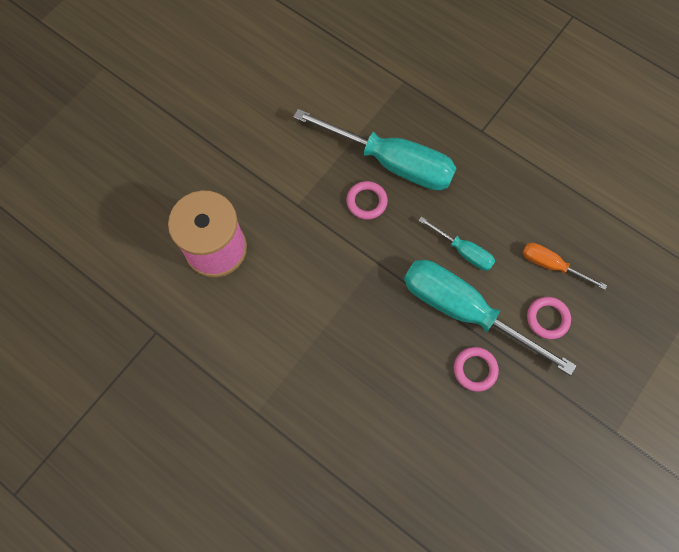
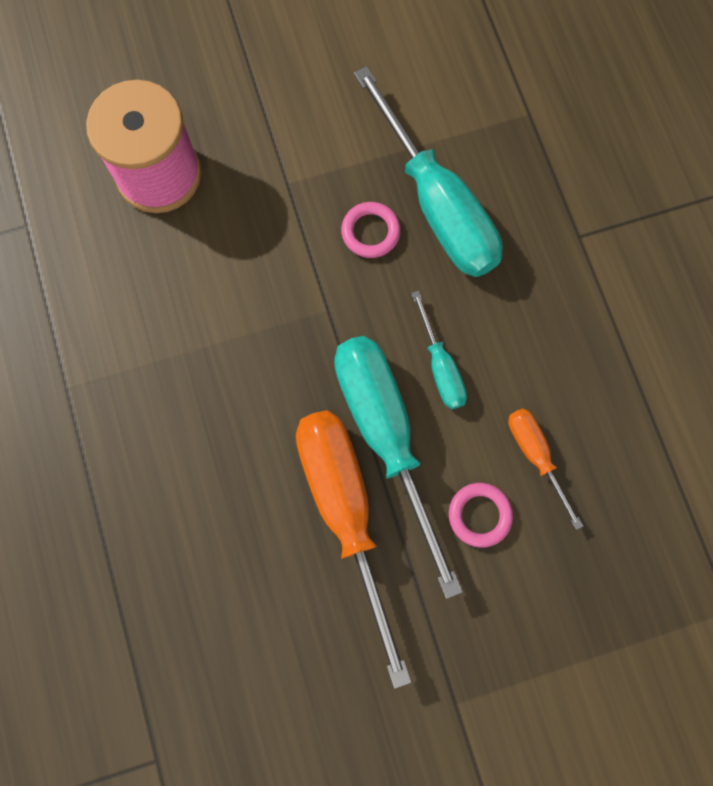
camera: 35 degrees right, 5 degrees up
pink ring [454,347,499,392] -> orange screwdriver [296,410,411,689]

